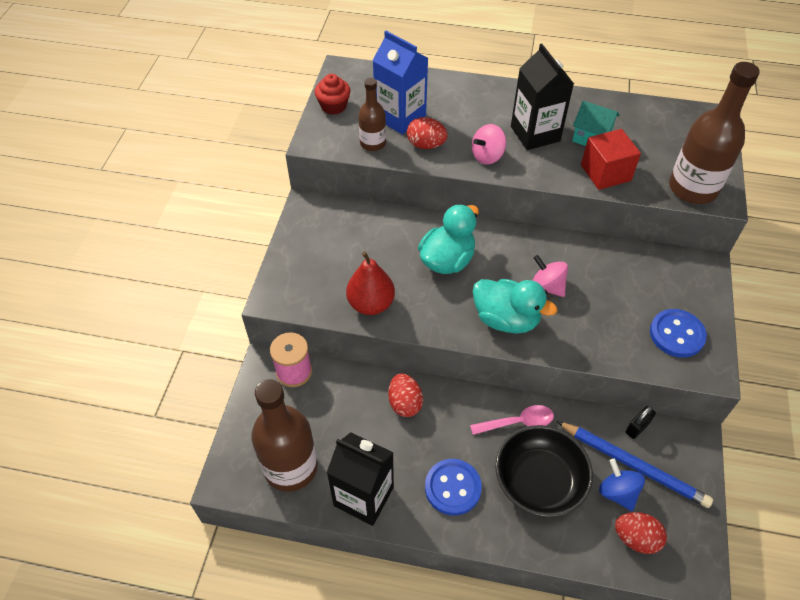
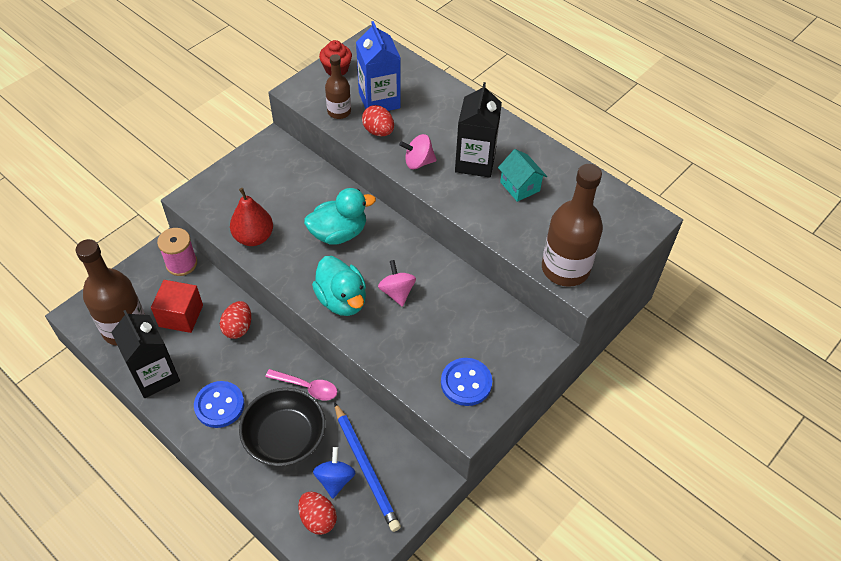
camera: 30 degrees right, 0 degrees up
red cube [581,129,641,190] -> red cube moved to [151,280,203,333]
black padlock [625,406,656,439] -> none

